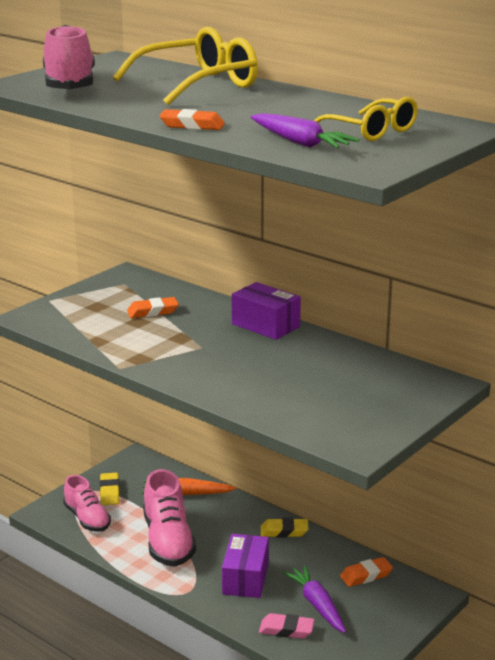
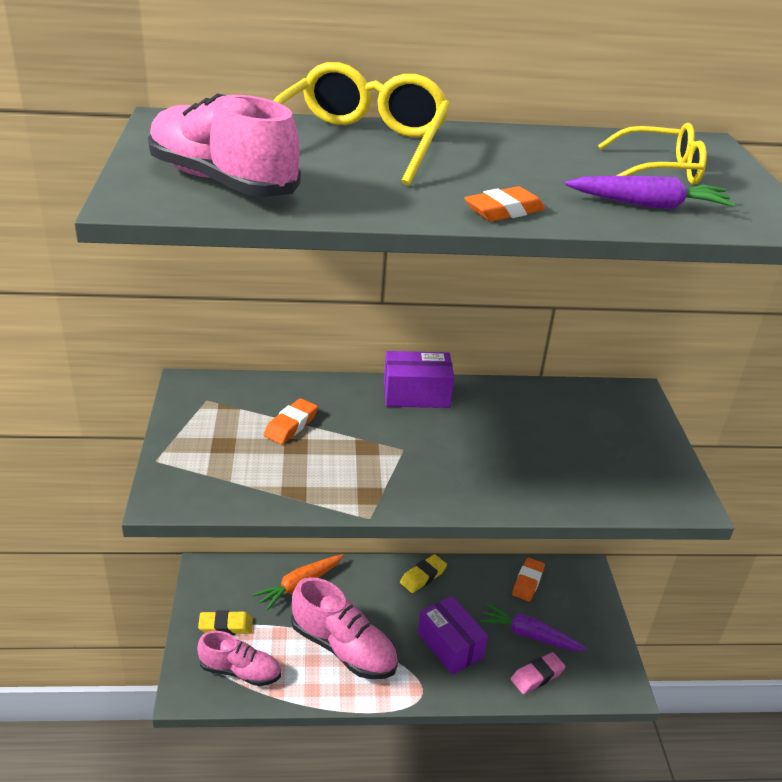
camera: 45 degrees left, 10 degrees up
yellow eraser [100,473,120,505] -> yellow eraser turned 45 degrees counterclockwise [198,610,253,635]

